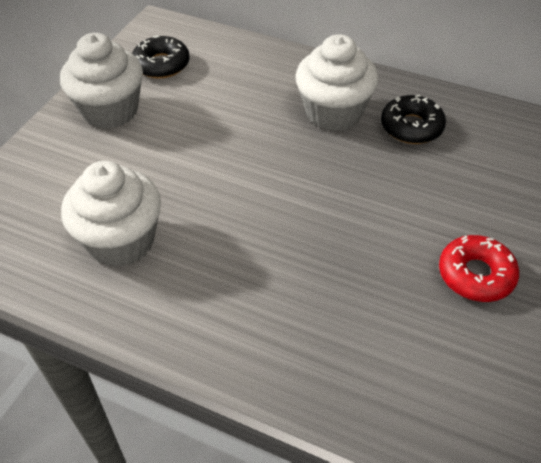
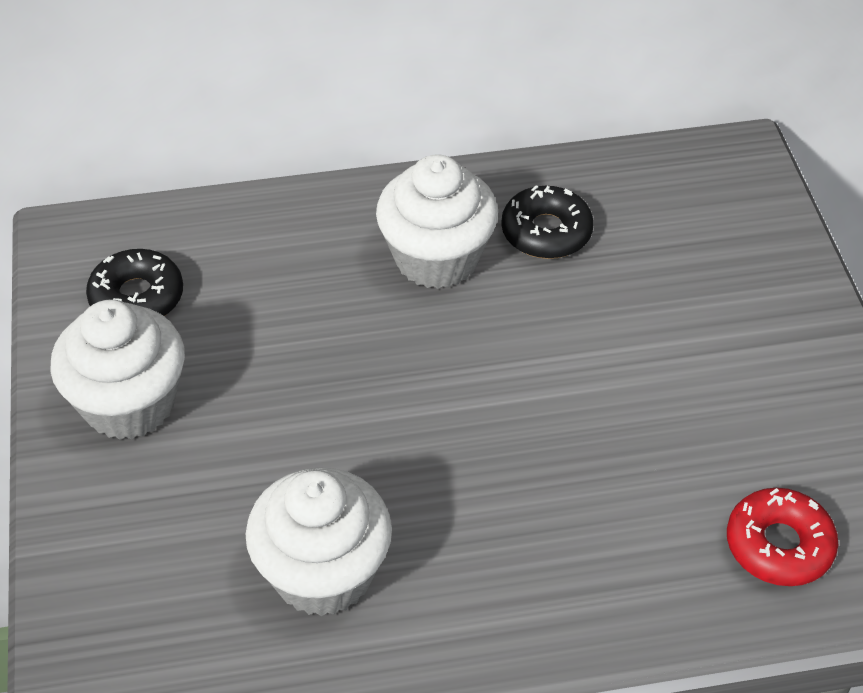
camera: 35 degrees left, 0 degrees up
red donut [439,235,519,302] -> red donut moved to [727,488,838,586]

